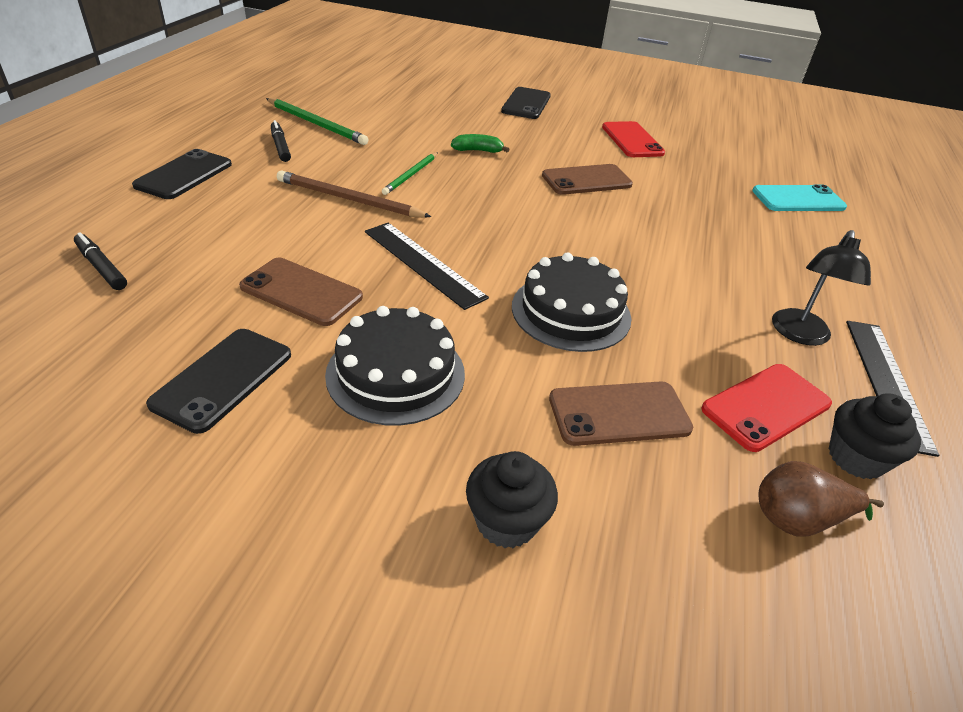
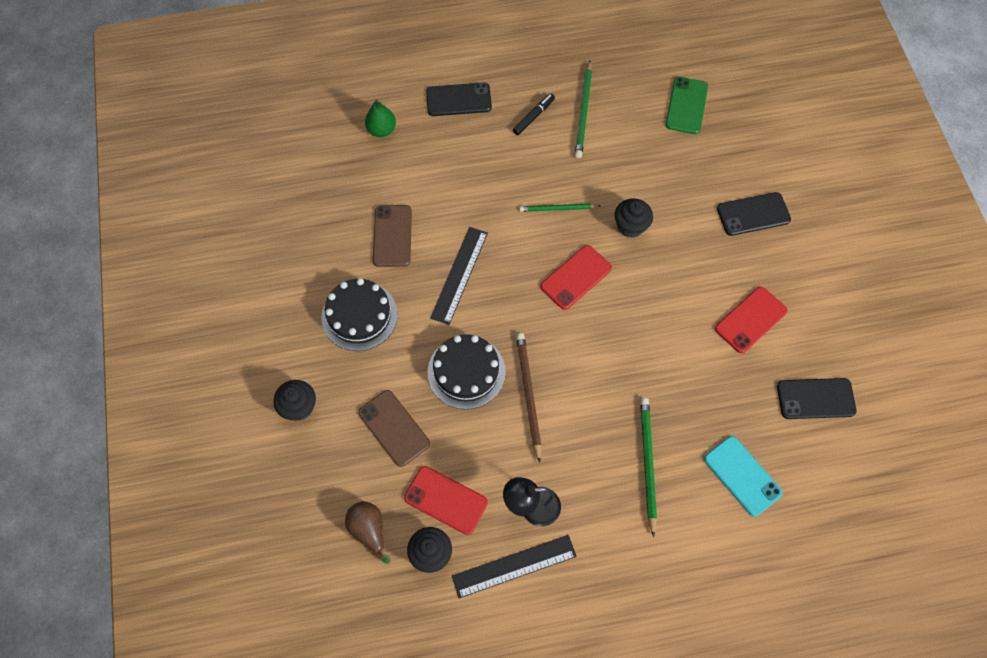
camera: 65 degrees right, 25 degrees up
black marker [74,232,127,290] -> none
black phone [146,329,291,434] -> black phone moved to [777,378,857,419]
brown pencil [277,171,432,218] -> brown pencil moved to [516,333,542,463]
green banana [451,134,510,153] -> black cupcake [615,198,653,238]
brown phone [542,164,633,195] -> none
none -> green pear [365,99,396,137]
none -> red phone [540,245,612,310]
none -> green pencil [640,398,657,537]
none -> green phone [665,77,708,134]

